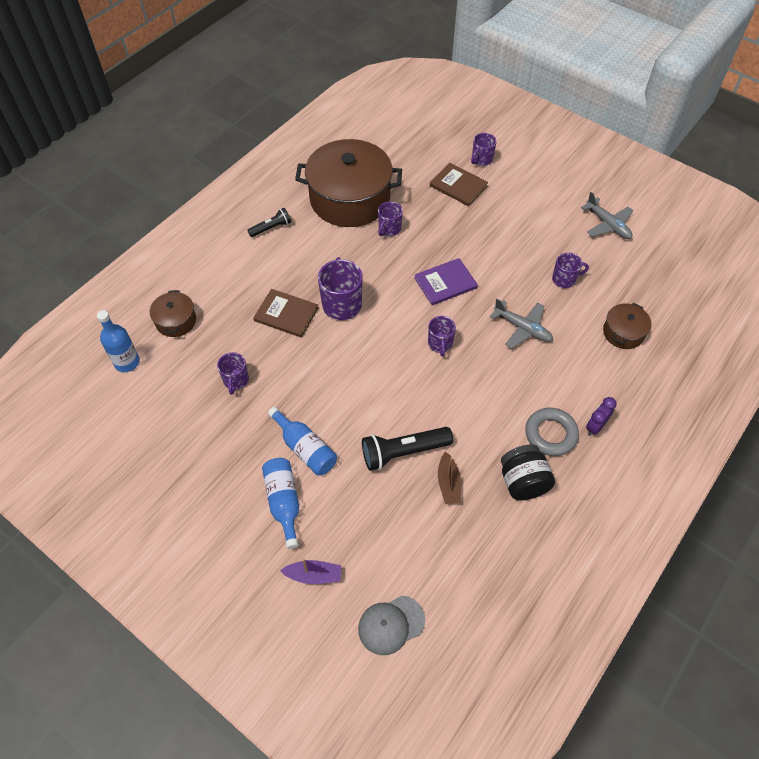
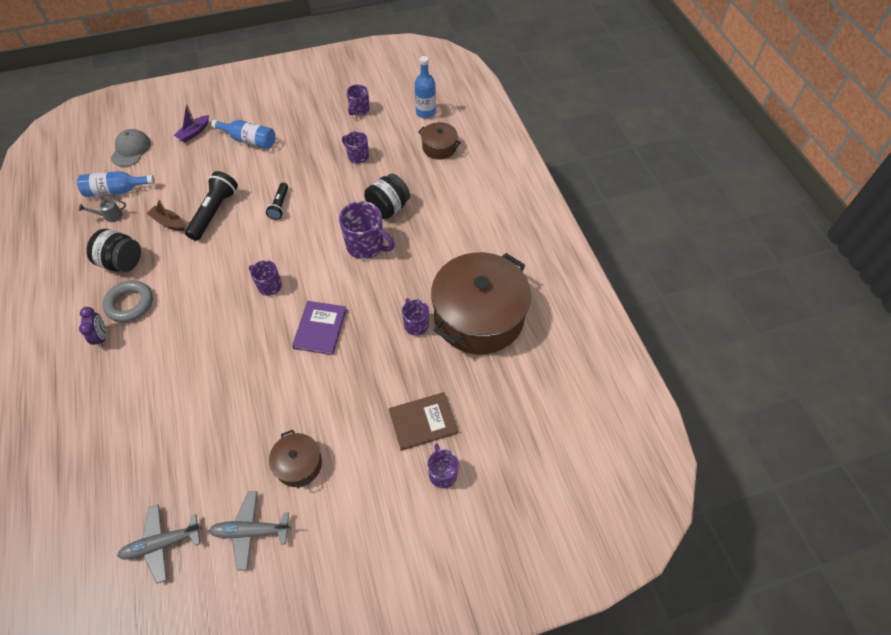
camera: 125 degrees right, 0 degrees up
black flashlight [248,208,291,237] -> black flashlight moved to [266,183,288,220]
brown book [253,289,319,338] -> black jar [364,174,410,219]
blue bottle [268,407,337,476] -> blue bottle moved to [77,171,155,197]
grey plane [490,299,553,349] -> grey plane moved to [117,504,202,584]
purple mug [552,252,589,288] -> purple mug moved to [347,84,370,116]
brown pot [603,303,651,349] -> brown pot moved to [269,430,322,488]
none -> grey watering can [79,196,126,222]

